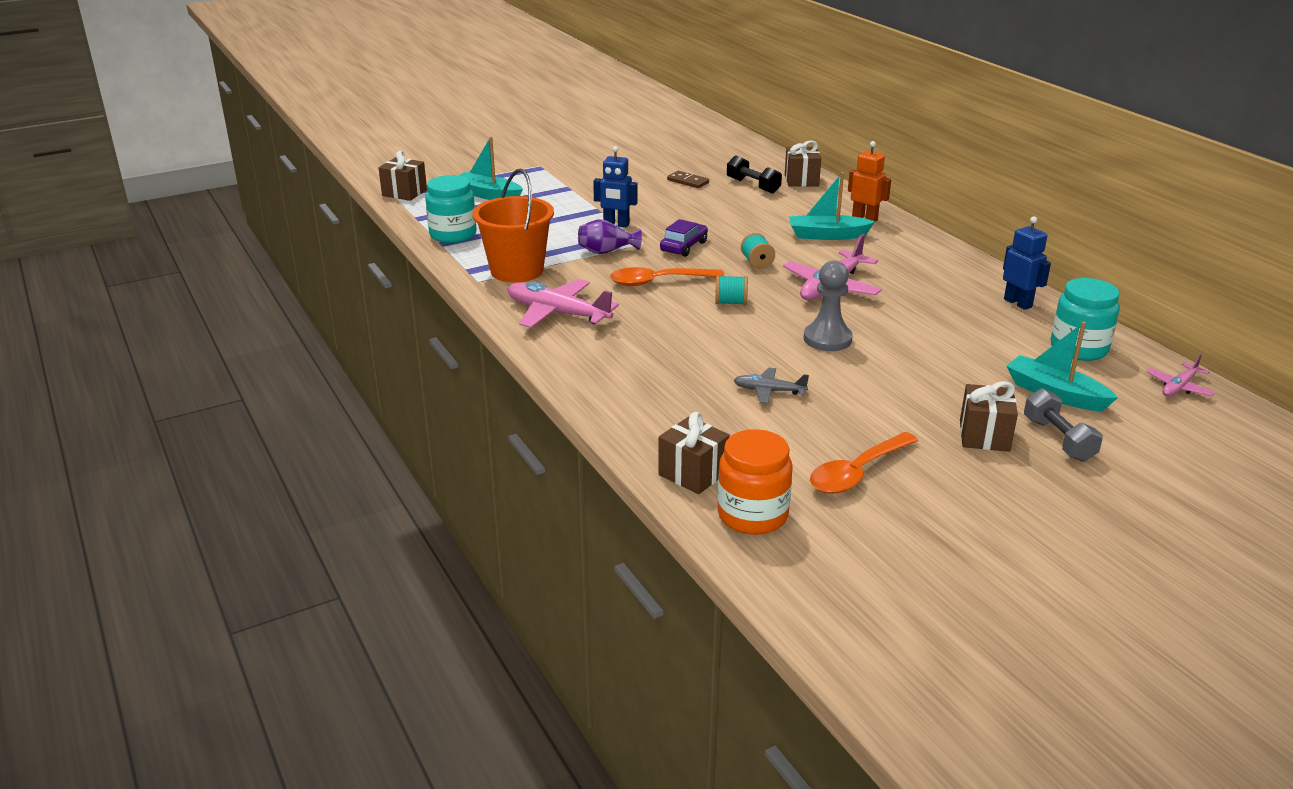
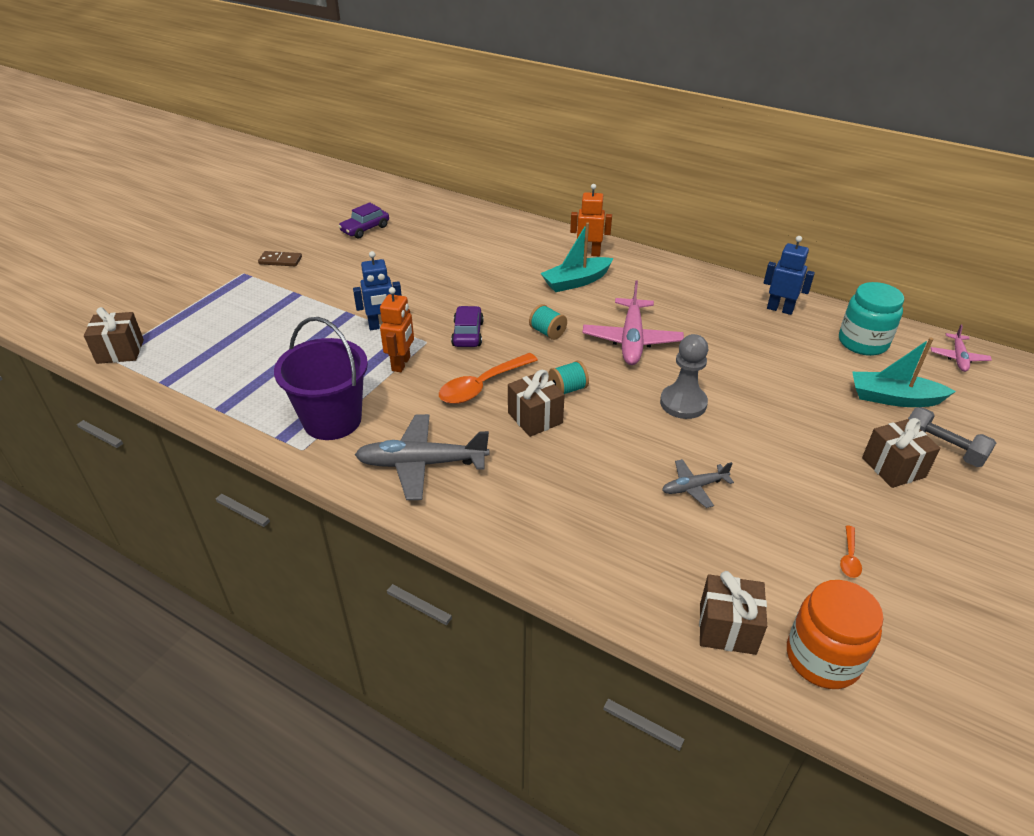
camera: 30 degrees left, 10 degrees up
turquoise jar [425,175,477,243] -> none
turquoise boat [458,137,523,200] -> none
orange bucket [472,169,554,283] -> purple bucket [274,317,368,440]
pink plane [508,279,619,328] -> grey plane [355,414,489,500]
purple vase [578,219,642,254] -> orange robot [380,287,414,372]
brown domino [667,171,709,188] -> brown domino moved to [258,251,302,266]
black dumbbell [727,155,782,194] -> none
brown gift [785,140,821,187] -> brown gift moved to [508,370,565,437]
orange spoon [810,432,919,494] -> orange spoon [840,526,862,578], size x0.47
none -> purple car [338,202,389,239]

